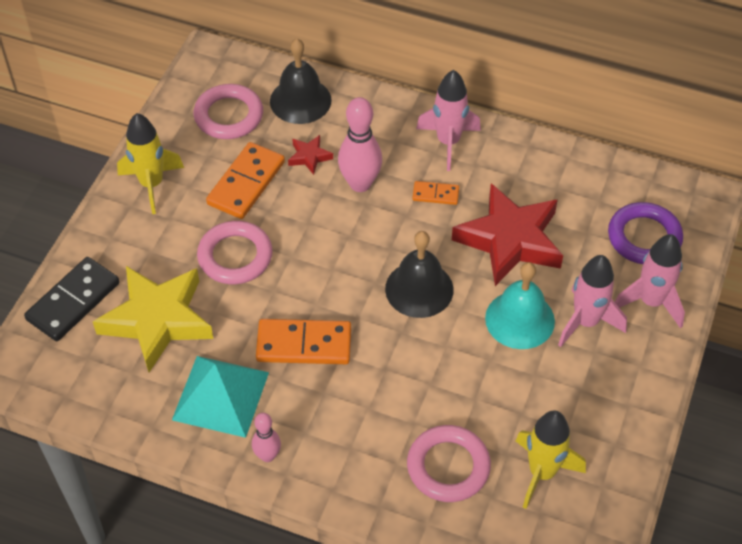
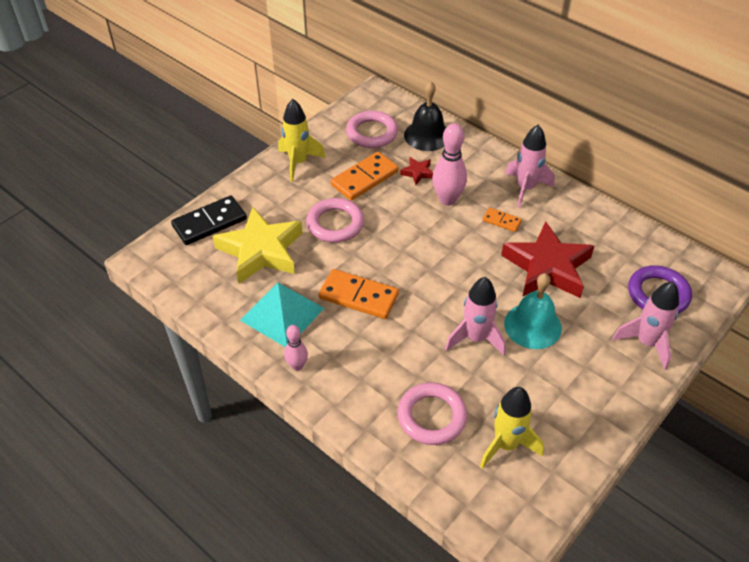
camera: 20 degrees right, 5 degrees down
black bell [385,231,454,318] -> none
pink rocket [558,255,627,347] -> pink rocket moved to [445,277,506,356]

